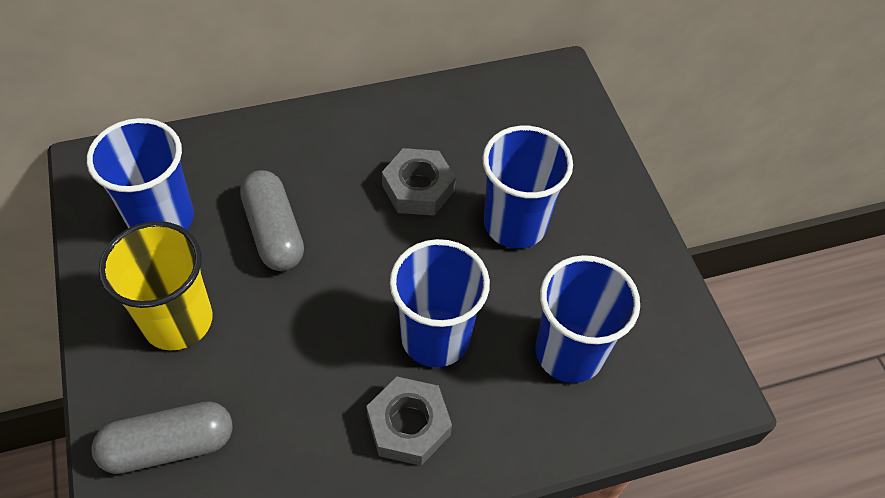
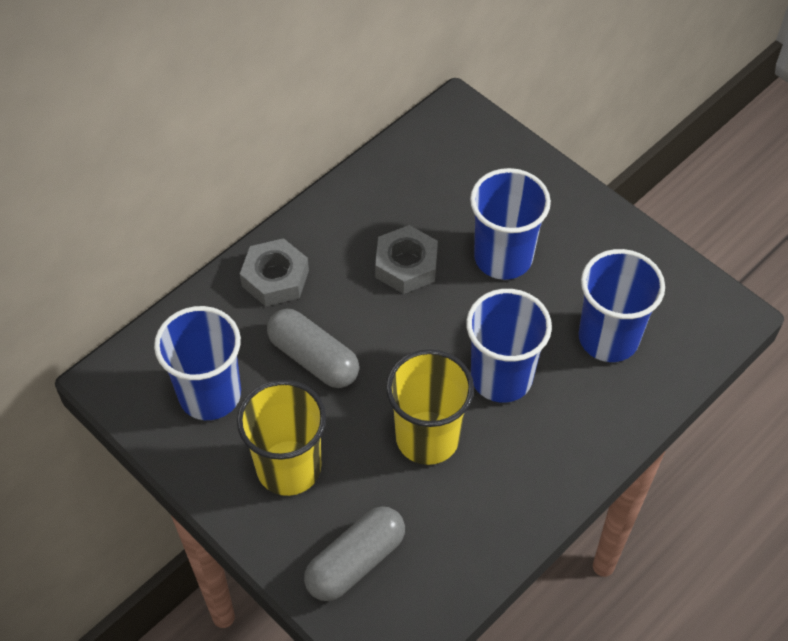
camera: 25 degrees left, 0 degrees up
grey nut [366,377,452,466] -> grey nut moved to [240,238,309,307]
none -> yellow cup [386,349,474,465]

